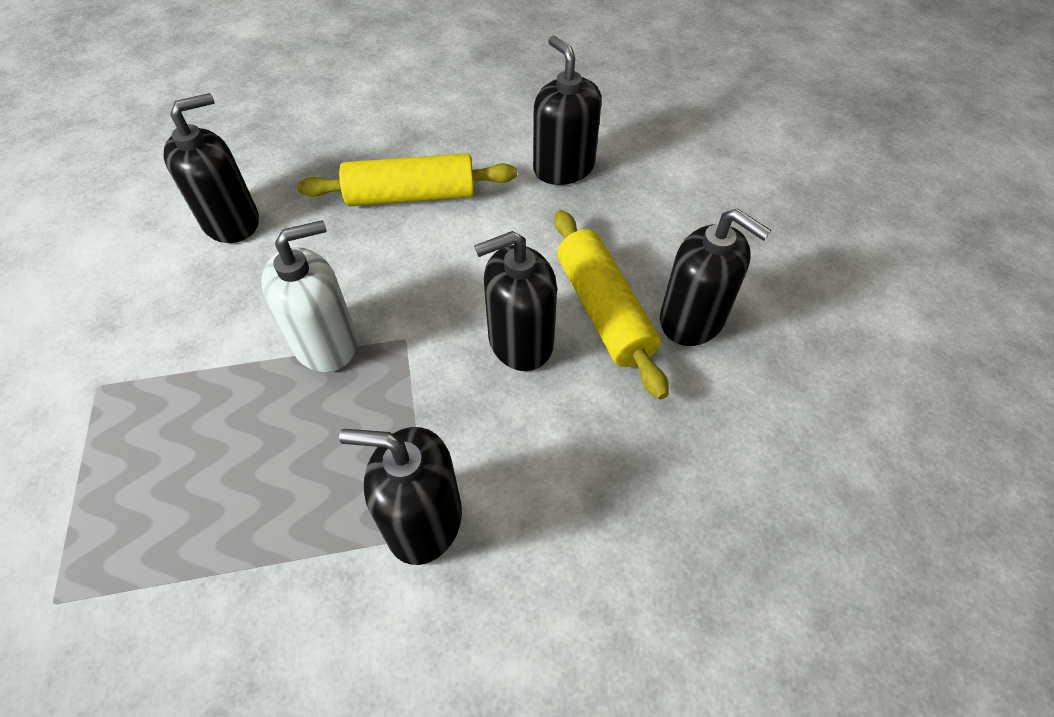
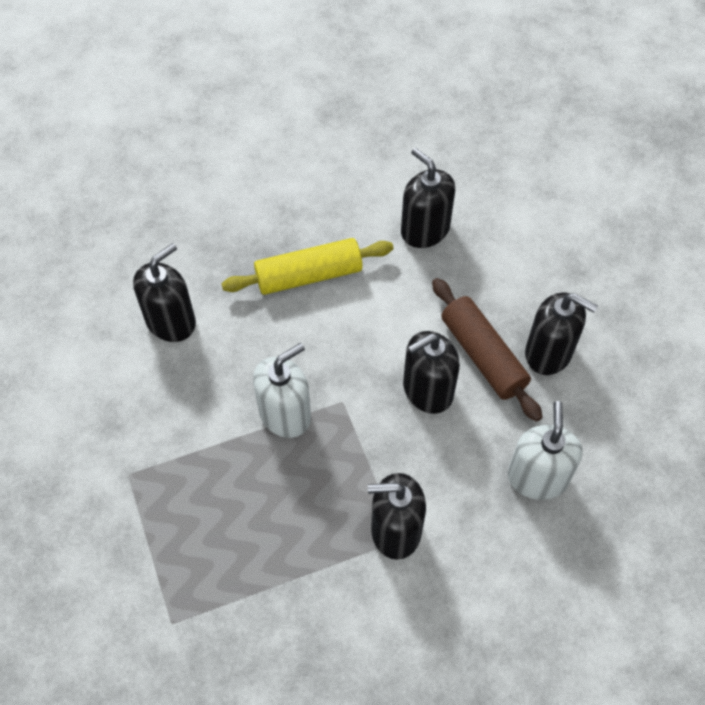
camera: 10 degrees left, 5 degrees up
yellow rolling pin [554,210,669,400] -> brown rolling pin [432,278,543,422]
none -> white soap dispenser [508,401,583,500]

